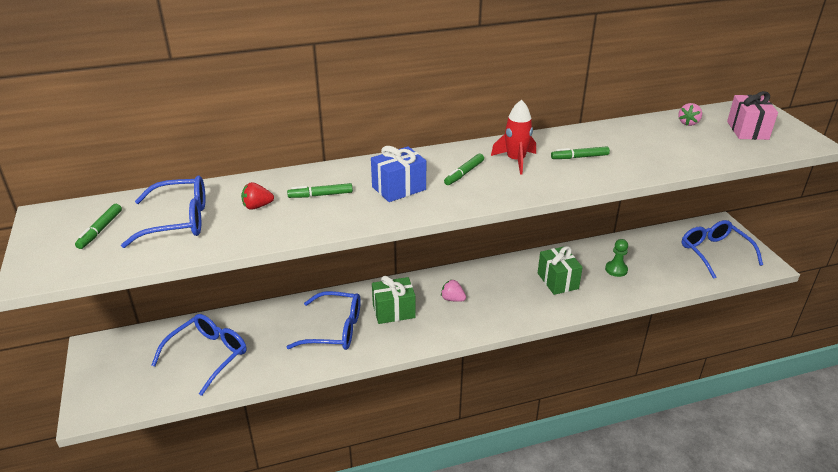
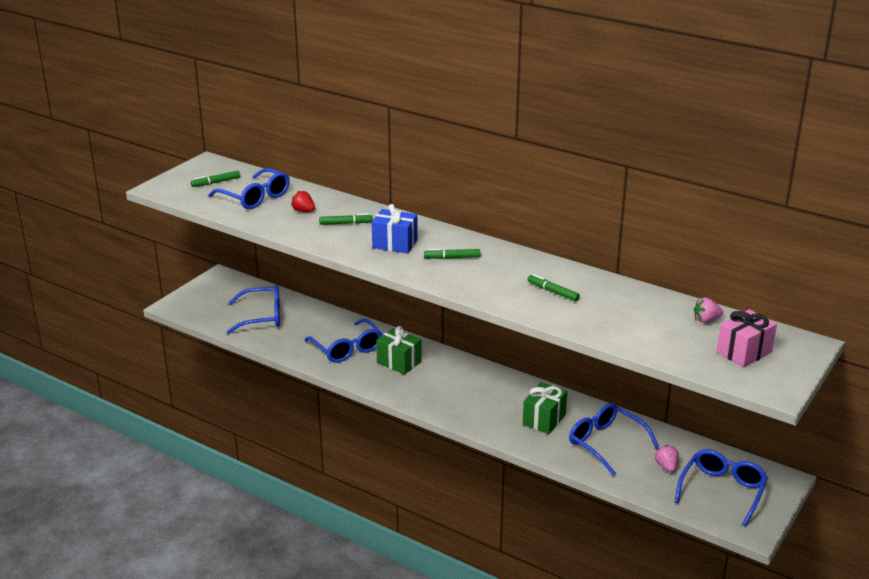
camera: 50 degrees right, 5 degrees down
green marker [287,183,353,198] -> green marker turned 135 degrees clockwise [319,213,373,225]
pink strawberry [441,280,466,302] -> pink strawberry moved to [655,445,679,472]
red rocket [491,100,536,174] -> none
green pawn [605,239,628,277] -> blue glasses [569,403,659,476]

